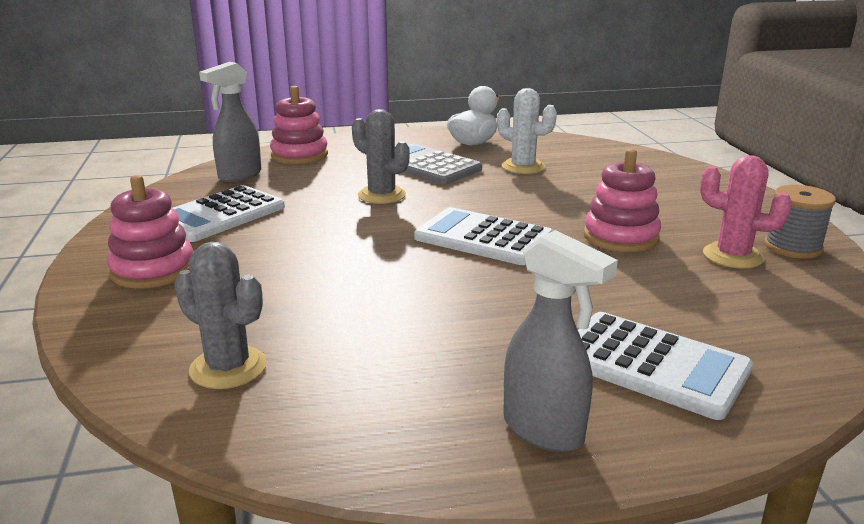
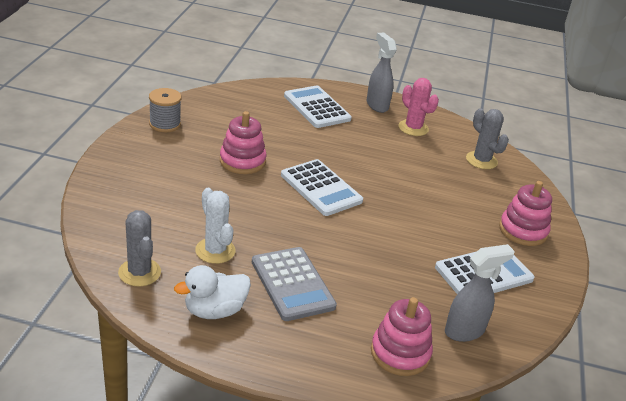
camera: 160 degrees left, 10 degrees up
grey cactus [352,109,410,204] -> grey cactus moved to [118,210,161,286]
pink cactus [700,155,792,269] -> pink cactus moved to [398,78,439,136]

